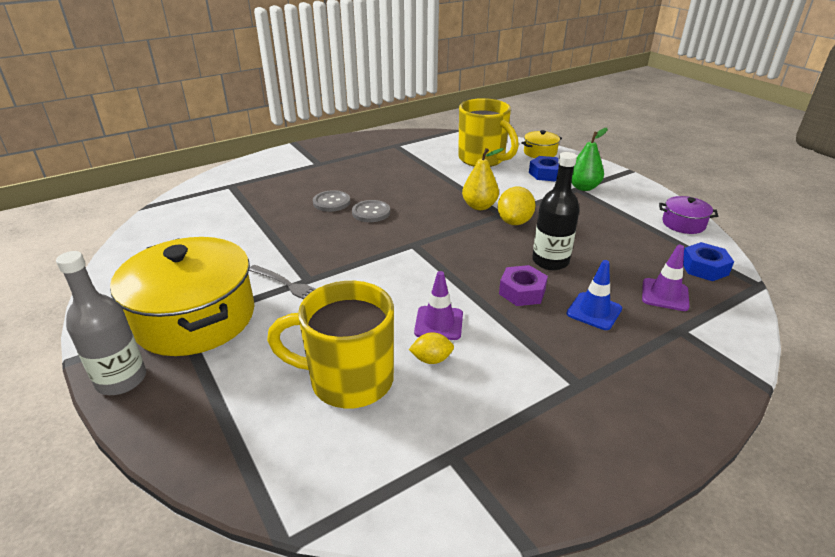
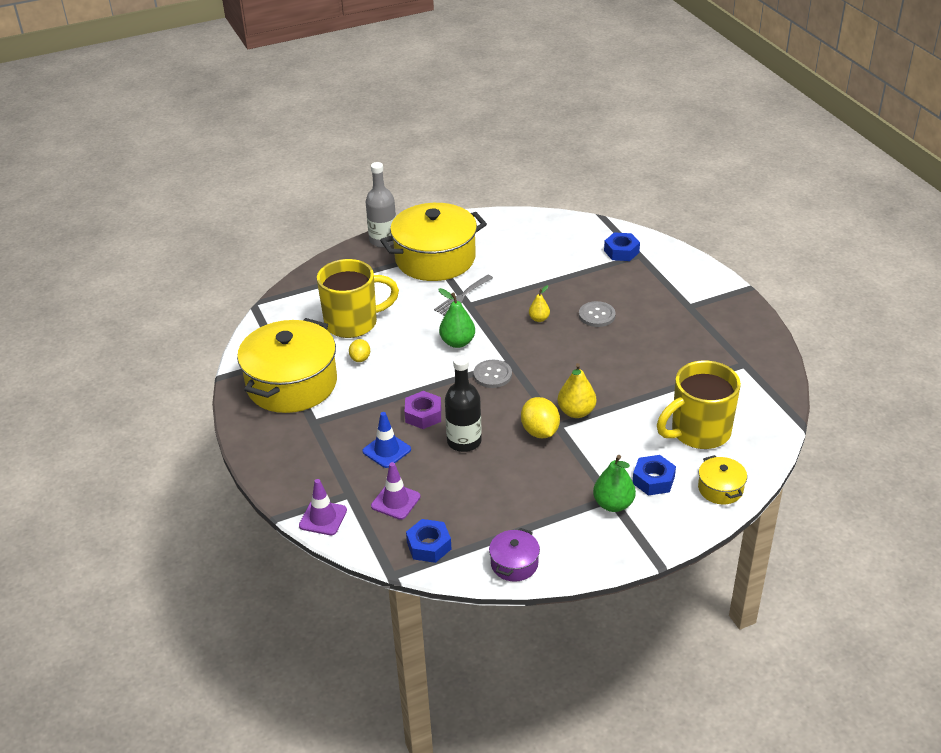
camera: 100 degrees right, 5 degrees up
yellow mug [267,281,394,408] -> yellow mug turned 60 degrees clockwise [317,259,399,338]
grey button [352,200,390,222] -> grey button moved to [473,360,512,388]
purple traffic cone [414,271,463,340] -> purple traffic cone moved to [299,479,347,535]
yellow lemon [498,187,536,225] -> yellow lemon turned 45 degrees clockwise [521,397,560,438]
none -> yellow pot [237,318,337,413]
none -> green pear [438,288,475,348]
none -> yellow pear [529,285,550,322]
none -> blue nut [604,232,640,261]

